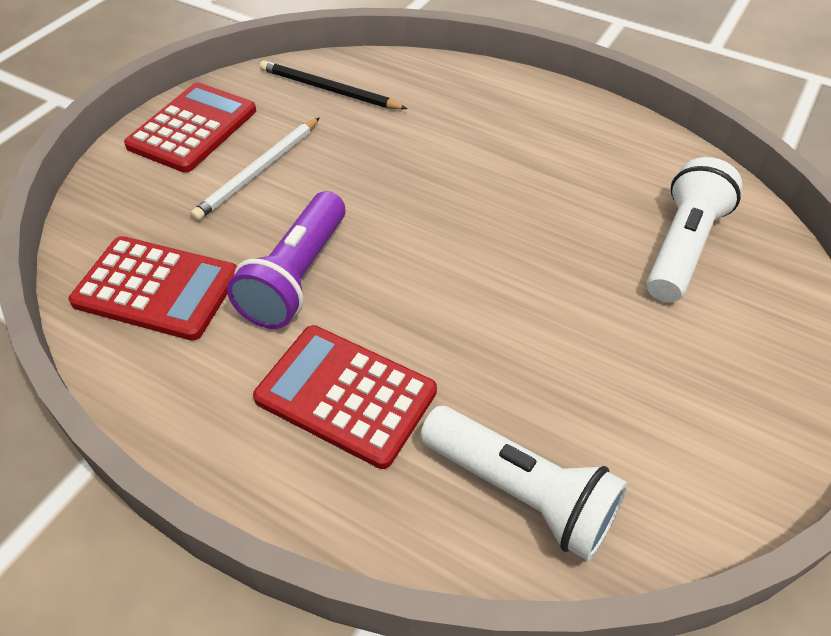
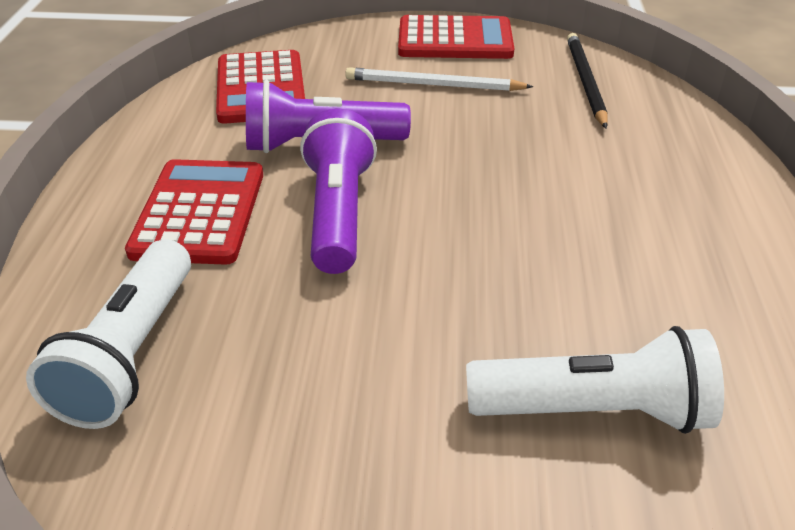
camera: 65 degrees right, 10 degrees down
none -> purple flashlight [300,109,377,274]

